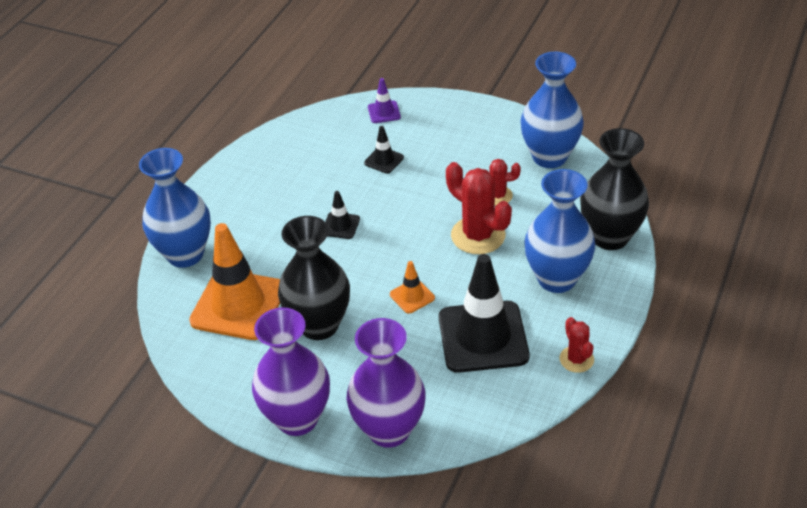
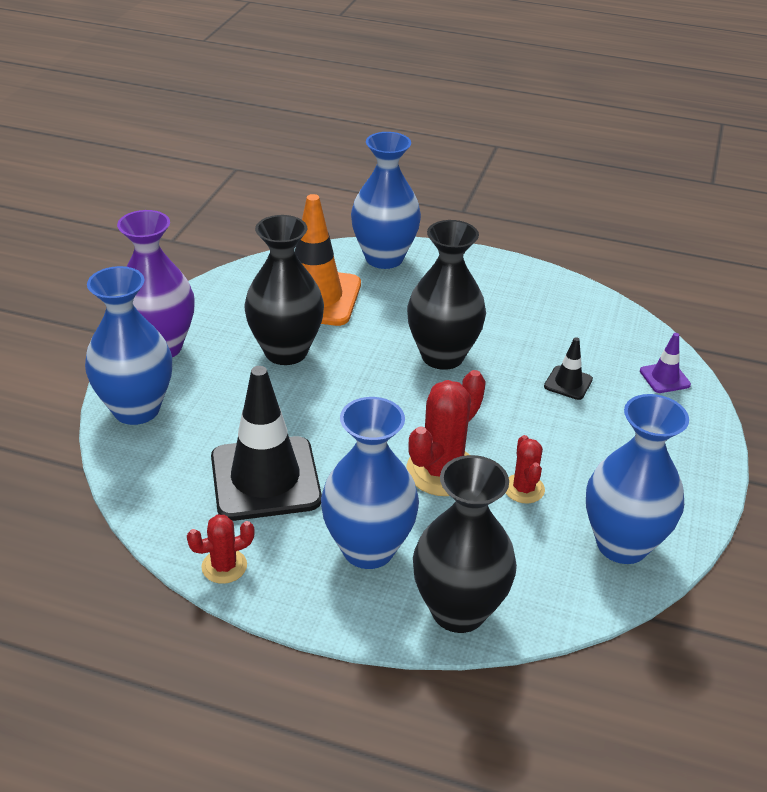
camera: 80 degrees right, 5 degrees down
black traffic cone [325,191,360,239] -> black vase [407,220,486,370]
purple vase [346,318,425,447] -> blue vase [85,266,172,425]
orange traffic cone [390,261,435,314] -> none

